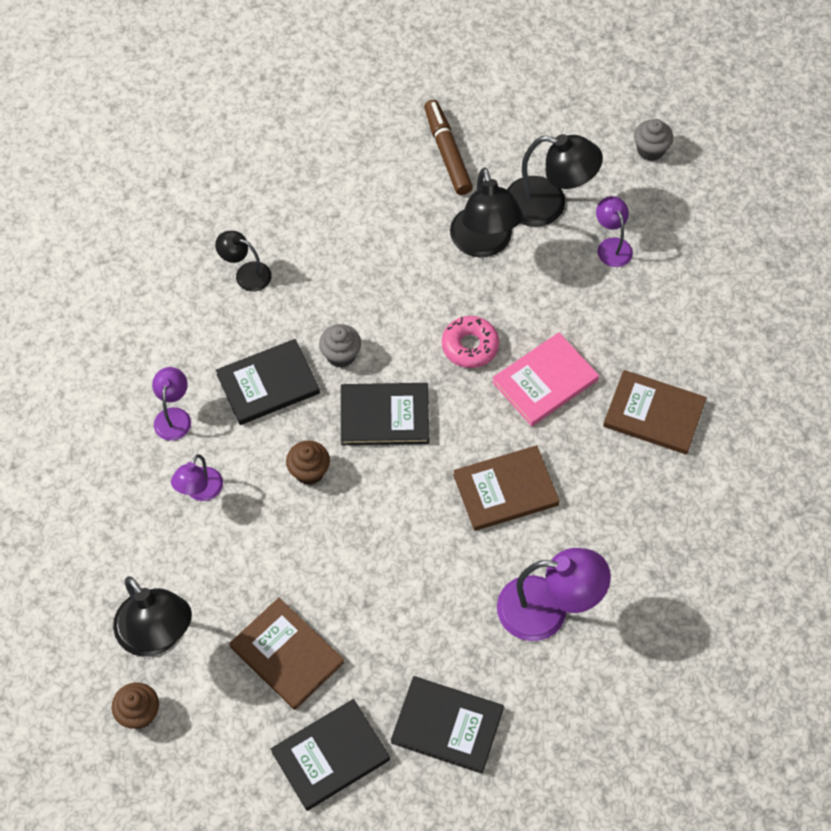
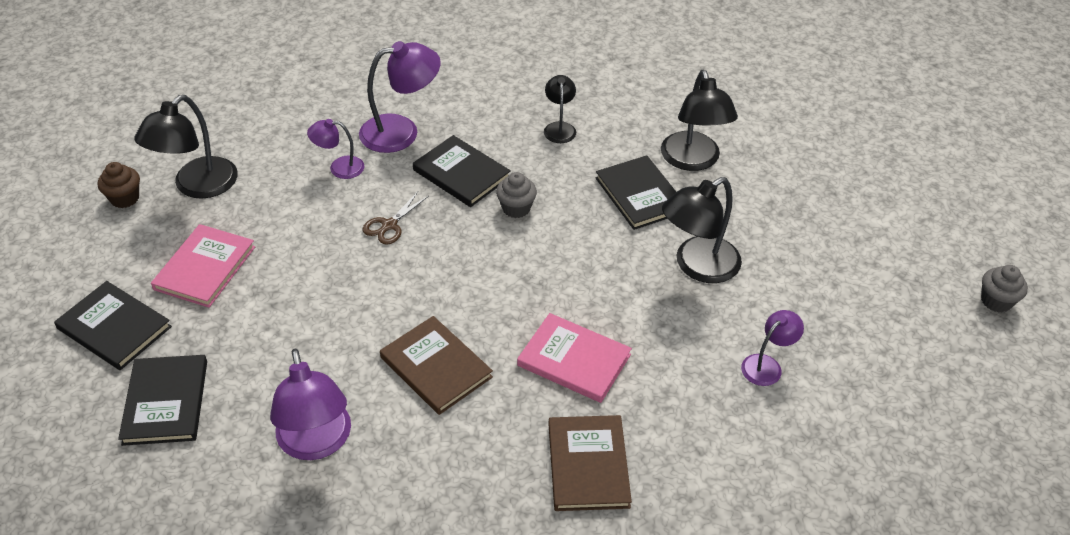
camera: 65 degrees right, 15 degrees down
purple lamp [152,367,191,441] -> purple lamp [359,41,441,153], size x1.77
brown book [229,598,344,710] -> pink book [151,224,255,308]
brown cupcake [286,440,330,485] -> brown scissors [363,192,429,244]
black book [341,383,429,445] -> black book moved to [596,155,676,230]
brown marker [424,100,473,195] -> none
pink donut [442,316,499,368] -> none
black lamp [507,134,603,227] -> black lamp moved to [661,69,738,171]
grey cupcake [634,119,673,161] -> grey cupcake moved to [981,265,1028,313]

